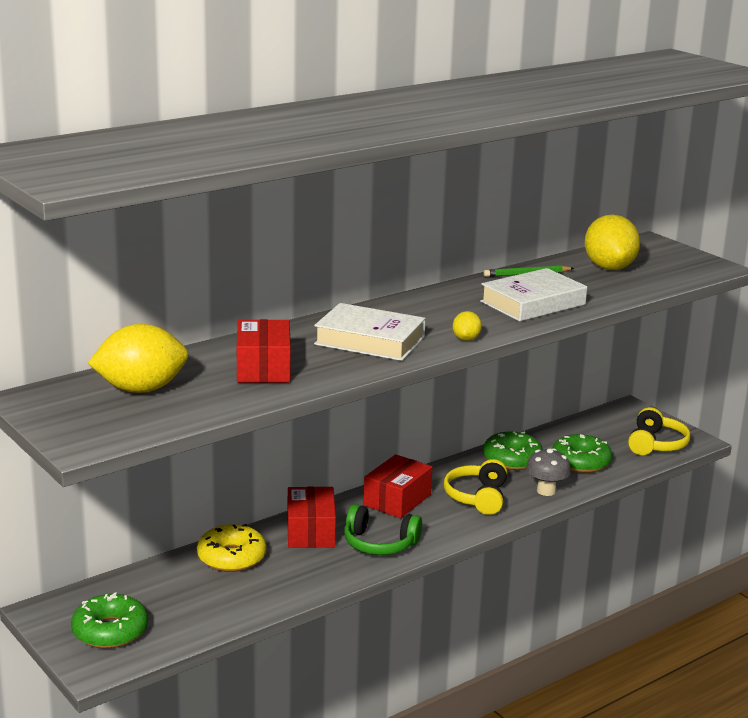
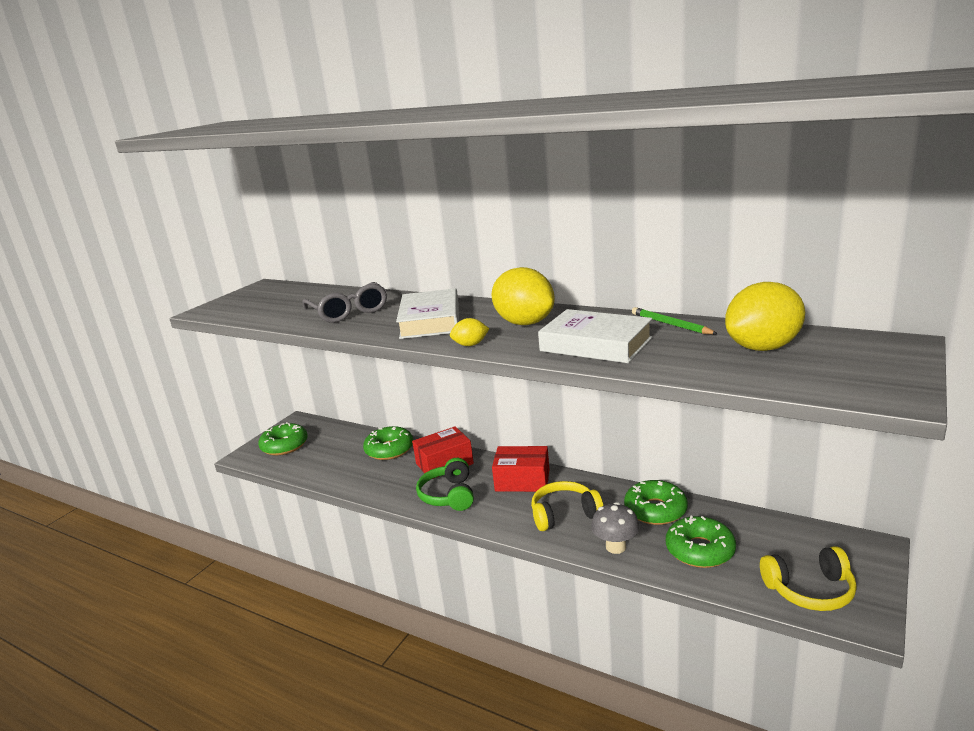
camera: 70 degrees right, 0 degrees up
yellow lemon [88,324,188,393] -> yellow lemon moved to [492,267,555,325]
yellow donut [197,524,266,572] -> green donut [363,426,413,460]
red box [237,319,291,383] -> grey glasses [302,282,387,323]

